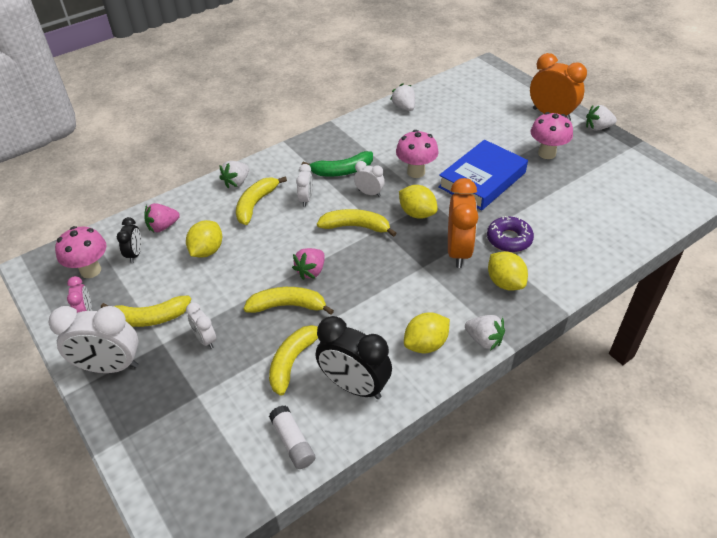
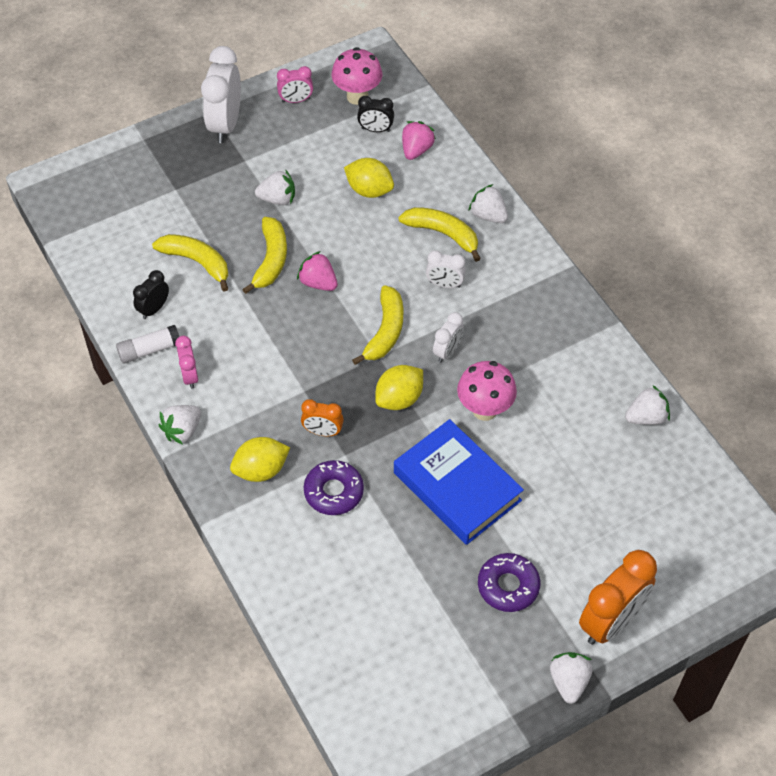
camera: 95 degrees right, 10 degrees up
yellow banana [101,296,191,327] -> none
pink strawberry [144,203,180,232] -> pink strawberry turned 45 degrees clockwise [402,121,436,160]
white clock [186,302,216,349] -> none
white glue stick [269,405,315,469] -> white glue stick moved to [116,325,180,363]
green banana [302,151,373,176] -> none
black clock [316,316,392,399] -> black clock [133,270,169,319], size x0.53
yellow lemon [404,312,450,353] -> pink clock [175,336,198,389]
orange clock [448,178,478,268] -> orange clock [301,399,344,436], size x0.53
pink mushroom [531,112,573,159] -> purple donut [478,553,540,612]
none -> white strawberry [255,169,295,205]

